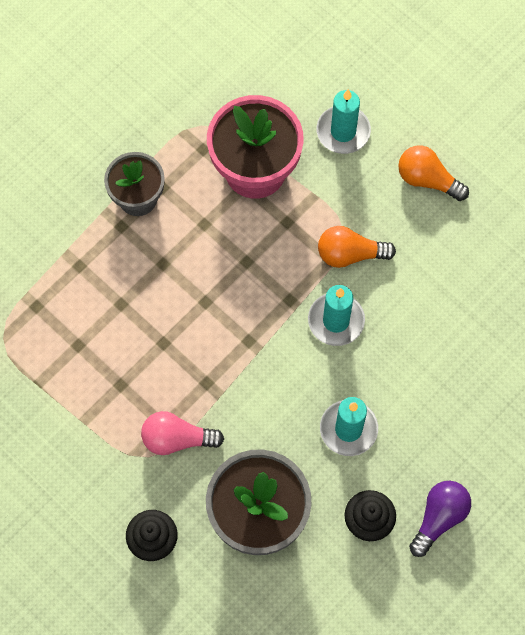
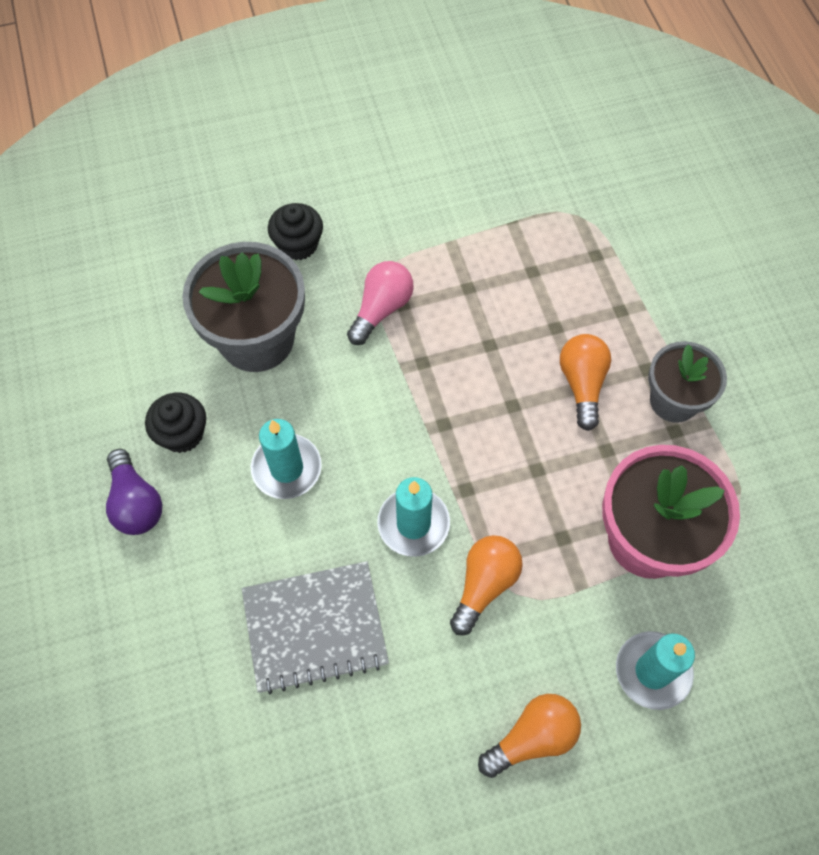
camera: 120 degrees right, 5 degrees down
none -> grey notebook [242,561,389,694]
none -> orange light bulb [560,334,611,431]

